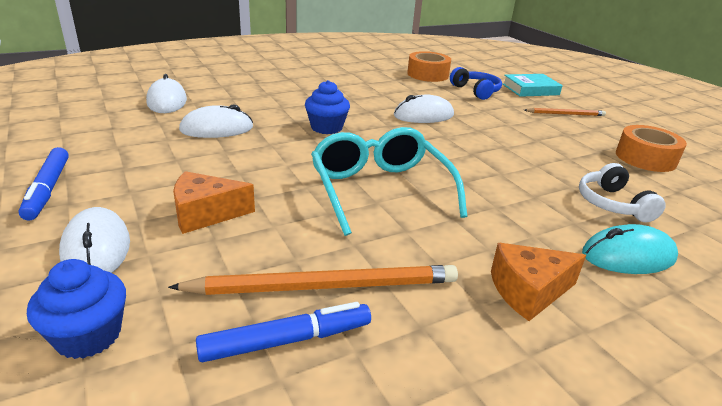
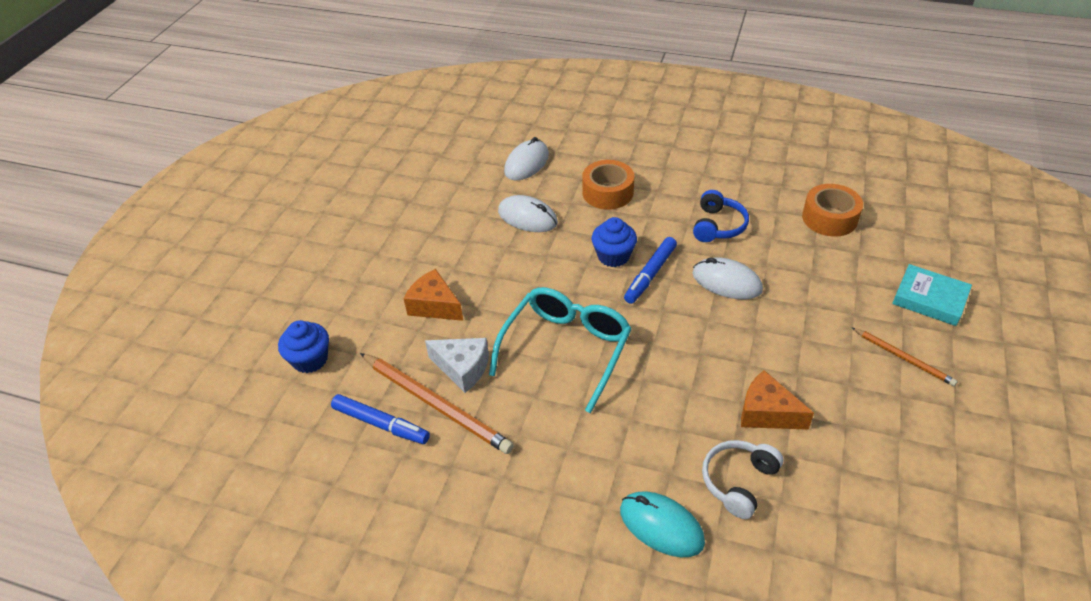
camera: 50 degrees right, 15 degrees up
blue marker [19,147,69,221] -> blue marker moved to [624,237,677,304]
white mouse [59,207,130,273] -> none
blue headphones [450,67,502,100] -> blue headphones moved to [693,190,749,242]
orange cheese [491,243,586,321] -> orange cheese moved to [741,370,814,430]
orange tape [616,125,687,172] -> orange tape moved to [582,160,634,209]
none -> white cheese [425,338,489,393]

